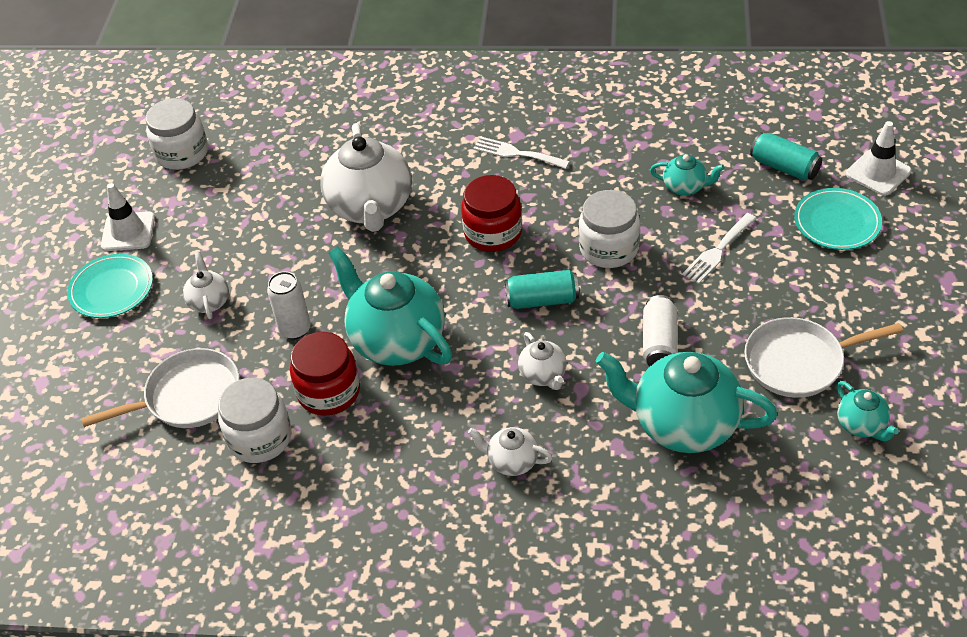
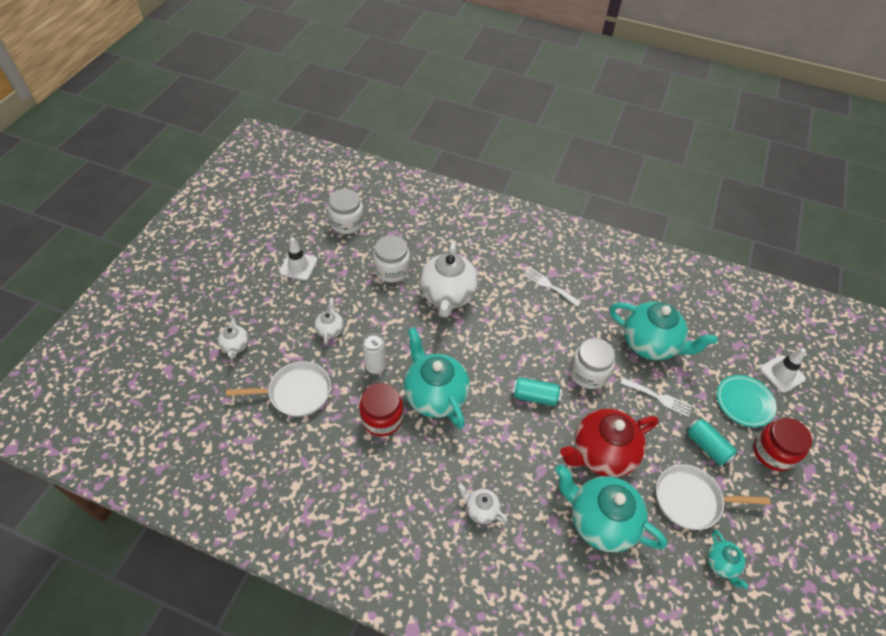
camera: 10 degrees right, 5 degrees up
turquoise plate [67,254,153,318] -> none
white jar [218,378,292,463] -> white jar moved to [373,235,410,282]
red jar [461,175,522,252] -> red jar moved to [753,418,812,471]
white teapot [518,332,567,390] -> white teapot moved to [218,318,249,359]
white can [643,295,678,366] -> red teapot [560,409,659,477]
turquoise teapot [650,154,725,196] -> turquoise teapot [609,302,718,360], size x2.10
white fork [682,213,757,284] -> white fork turned 120 degrees counterclockwise [620,378,692,417]
turquoise can [750,132,822,181] -> turquoise can moved to [686,417,738,467]

